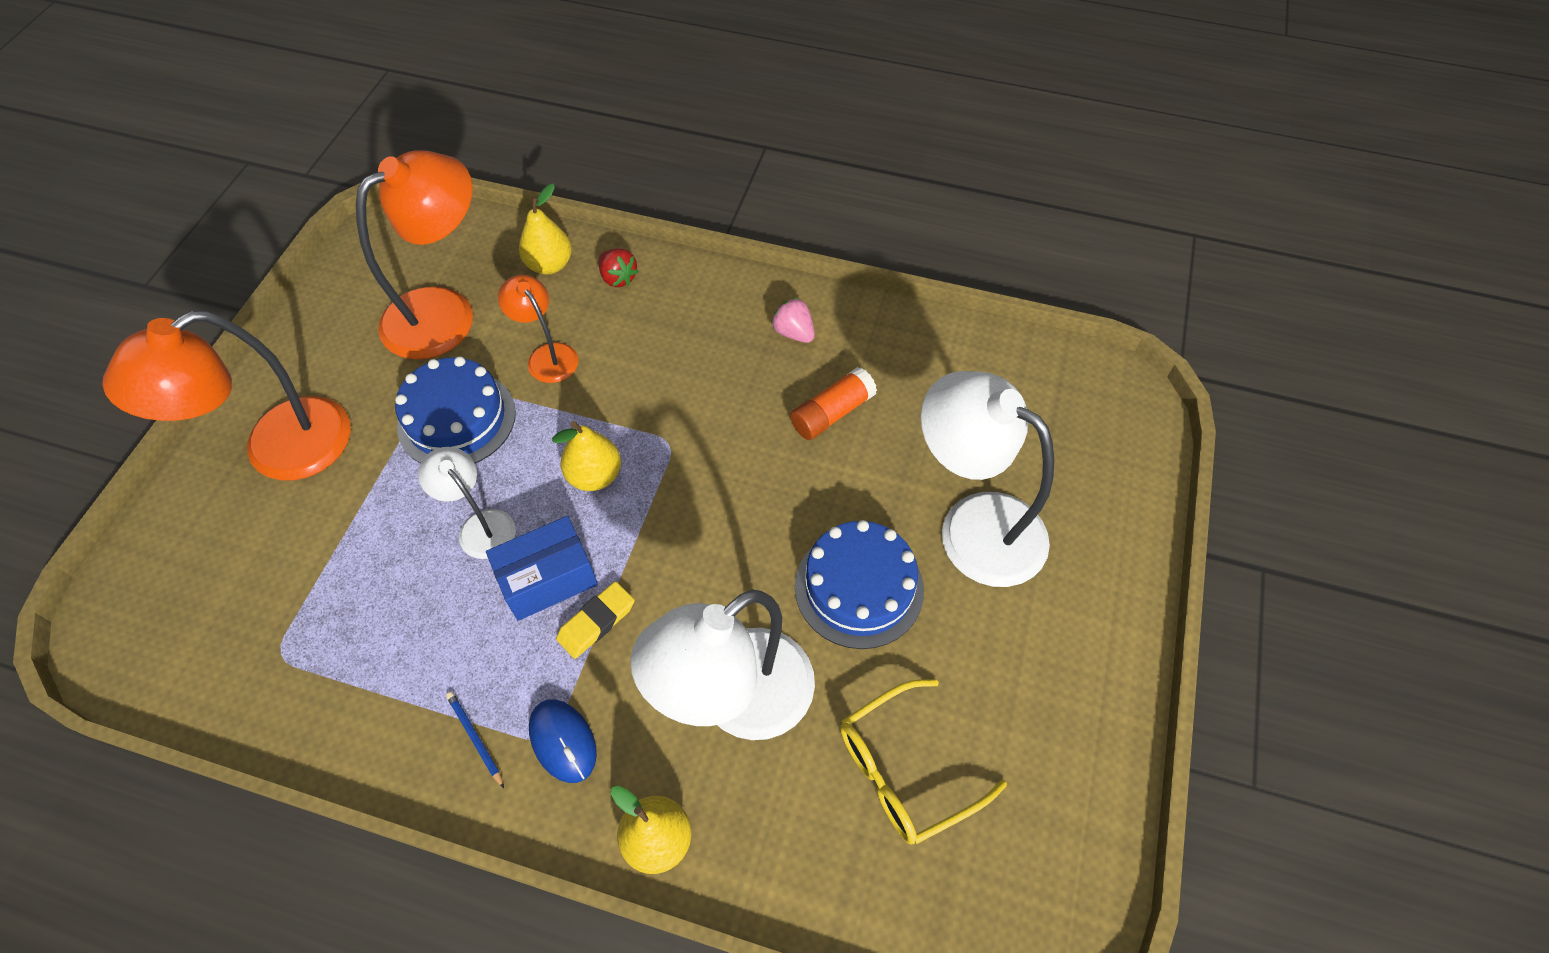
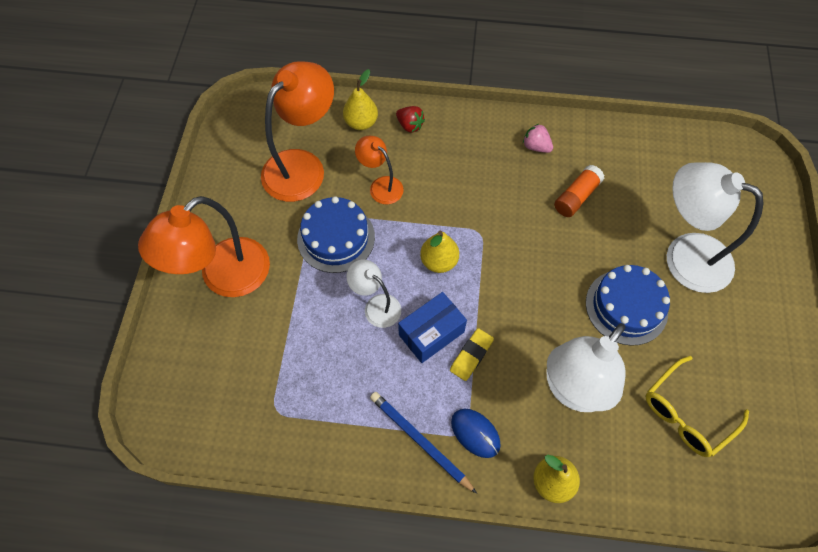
camera: 10 degrees left, 5 degrees up
blue pencil [446,692,504,788] -> blue pencil [370,392,477,494], size x1.90

